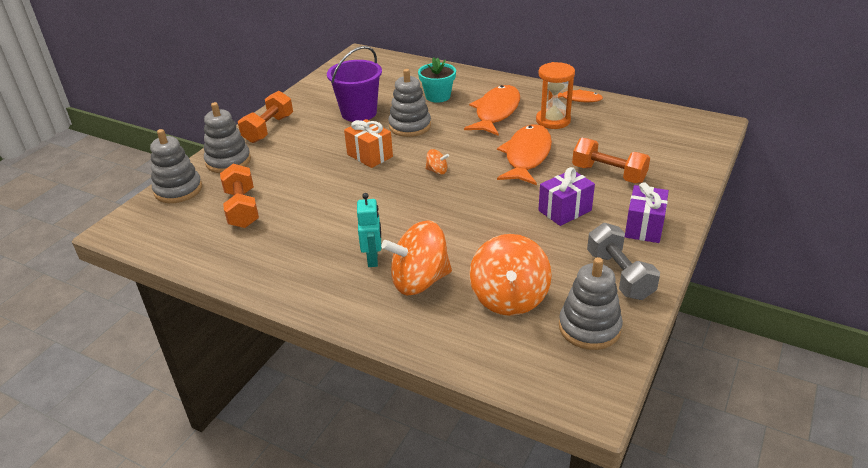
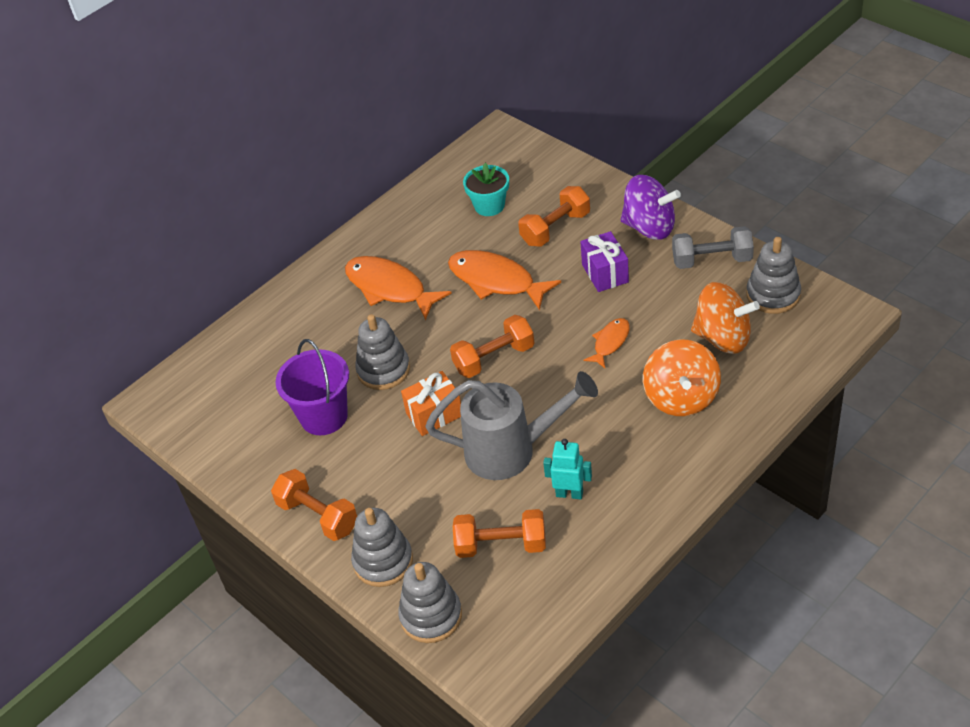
camera: 70 degrees left, 10 degrees up
turquoise robot [357,193,381,267] -> turquoise robot moved to [543,439,592,499]
turquoise flower pot [418,57,456,103] -> turquoise flower pot moved to [463,163,509,216]
orange spinning top [425,149,449,175] -> orange dumbbell [450,315,534,378]
orange hourglass [536,62,575,129] -> none
orange fish [558,89,603,102] -> orange fish moved to [583,318,630,368]
purple gift [625,182,669,243] -> purple spinning top [620,175,681,240]
none -> grey watering can [425,371,598,480]

